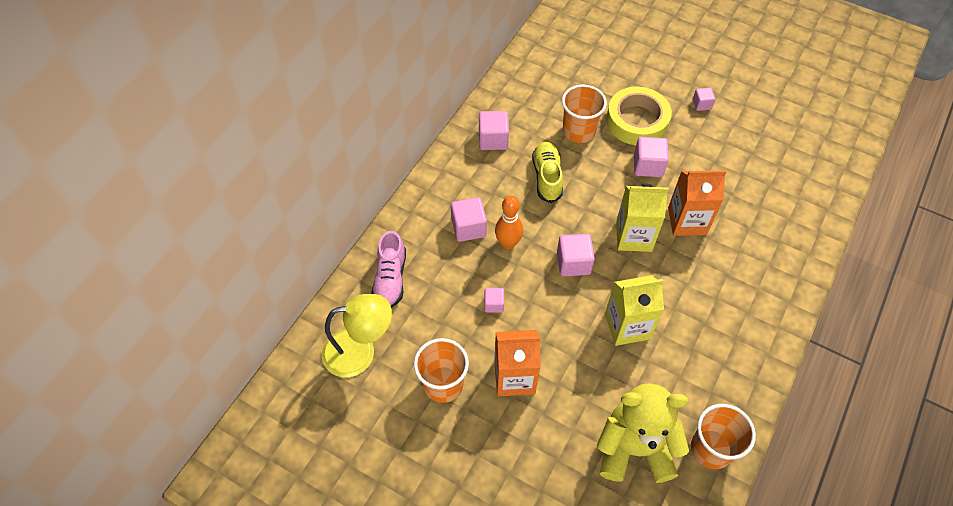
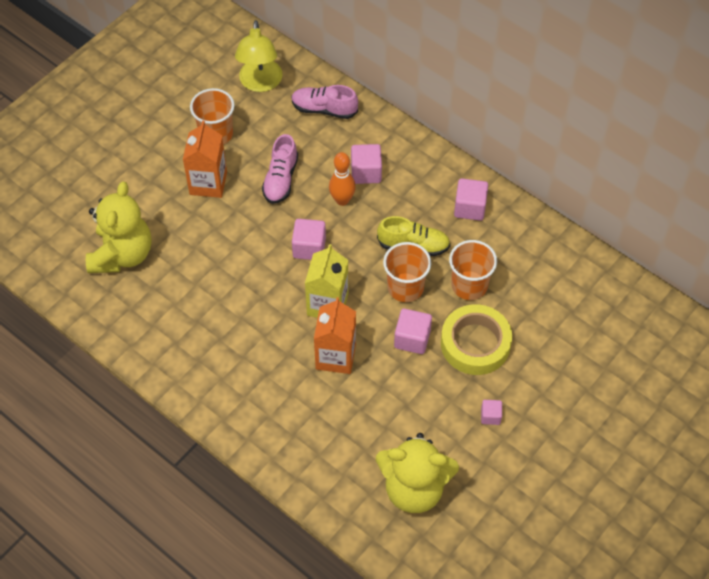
camera: 100 degrees right, 0 degrees up
pink cube [485,288,504,313] -> pink shoe [262,134,298,204]
yellow carton [605,275,664,346] -> none
orange cup [691,404,756,469] -> orange cup moved to [383,242,431,302]
none -> yellow teddy bear [376,433,459,513]

